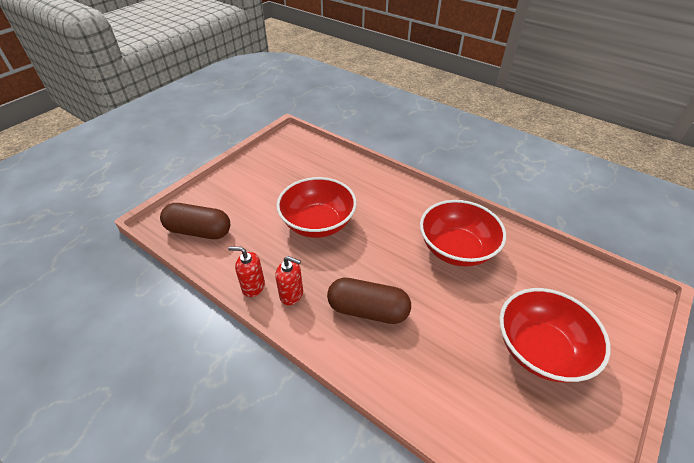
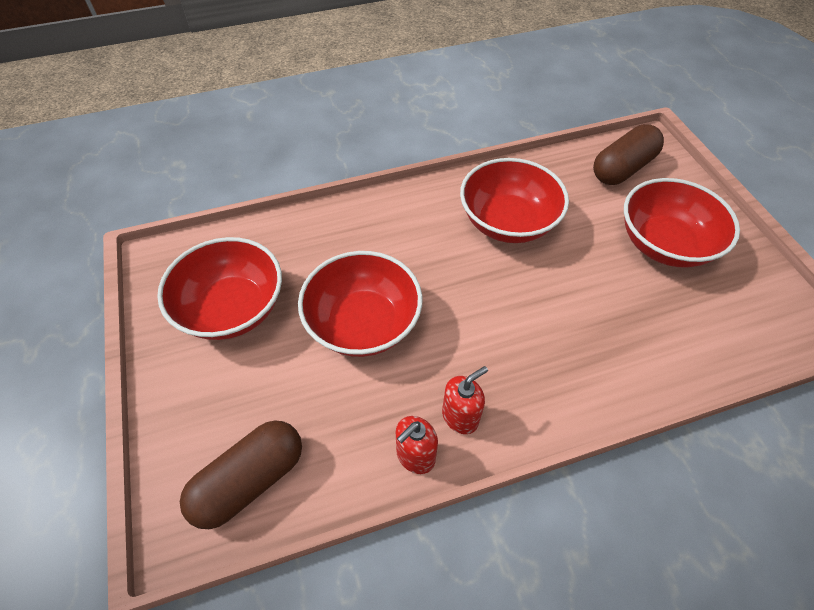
camera: 55 degrees left, 10 degrees up
brown capsule [327,278,411,324] -> brown capsule moved to [593,124,664,185]
none -> red bowl [157,237,282,340]

